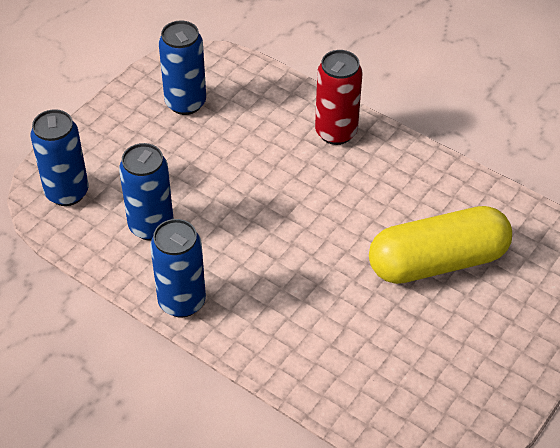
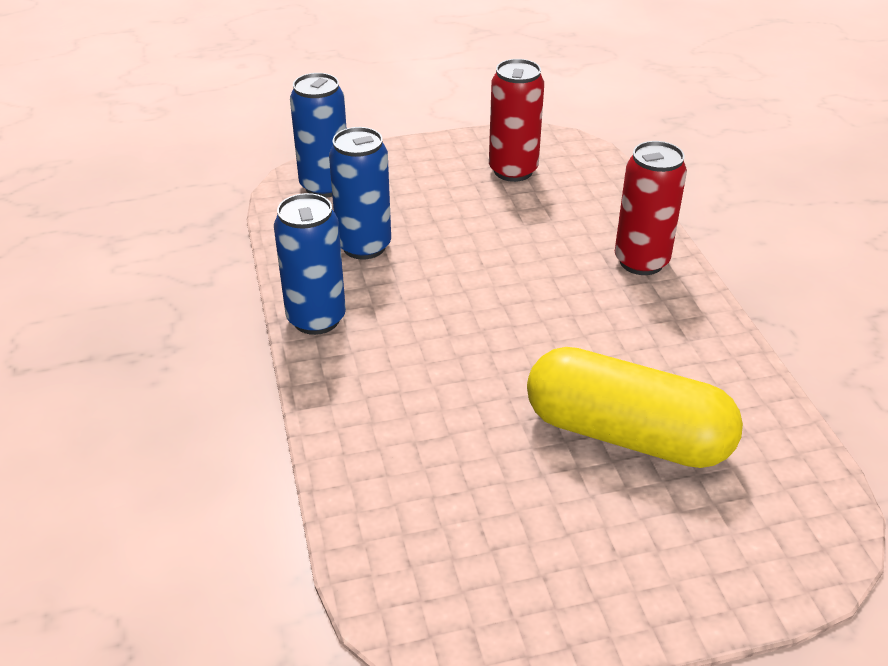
camera: 40 degrees right, 10 degrees down
blue can [159,21,206,115] -> red can [489,59,544,182]

